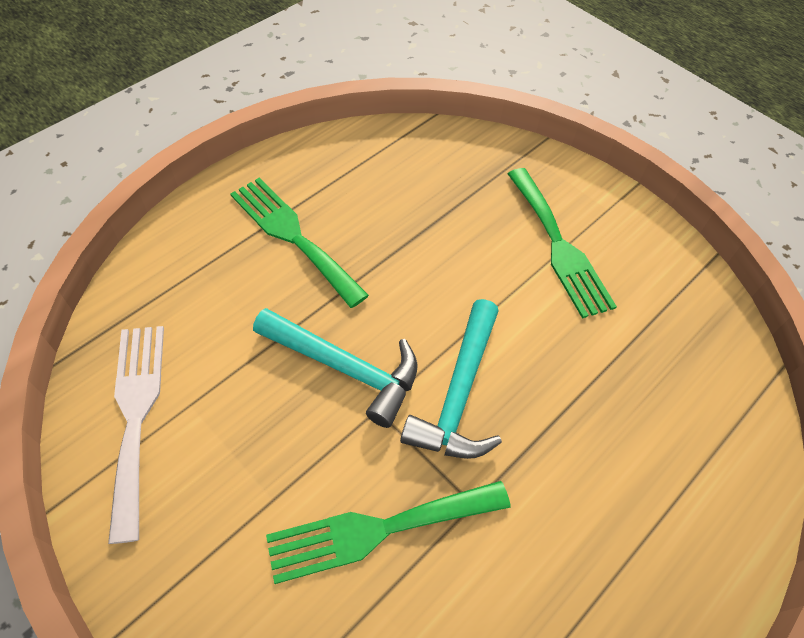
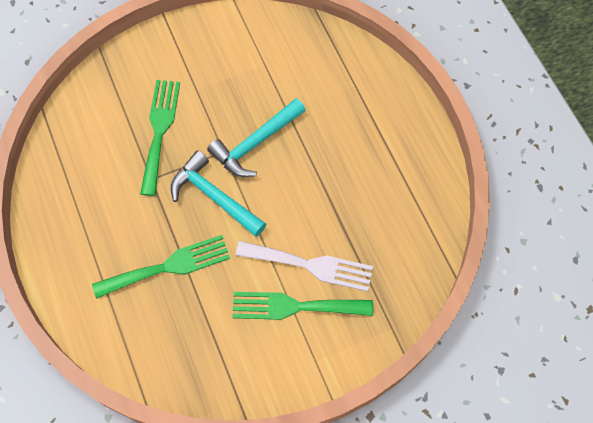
camera: 115 degrees right, 10 degrees up
white fork [108,326,164,544] -> white fork moved to [236,241,373,292]
green fork [231,178,369,308] -> green fork moved to [92,235,230,299]

